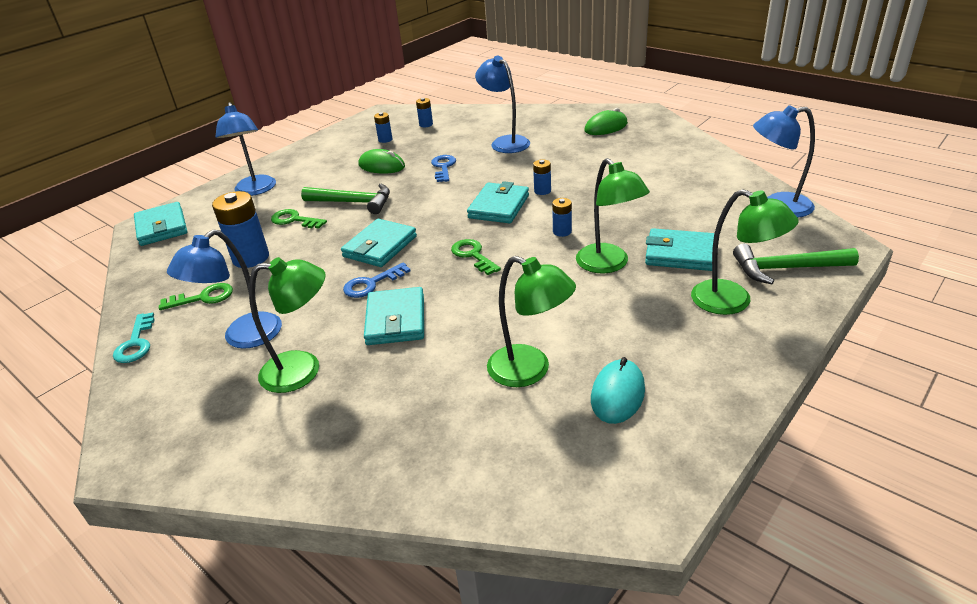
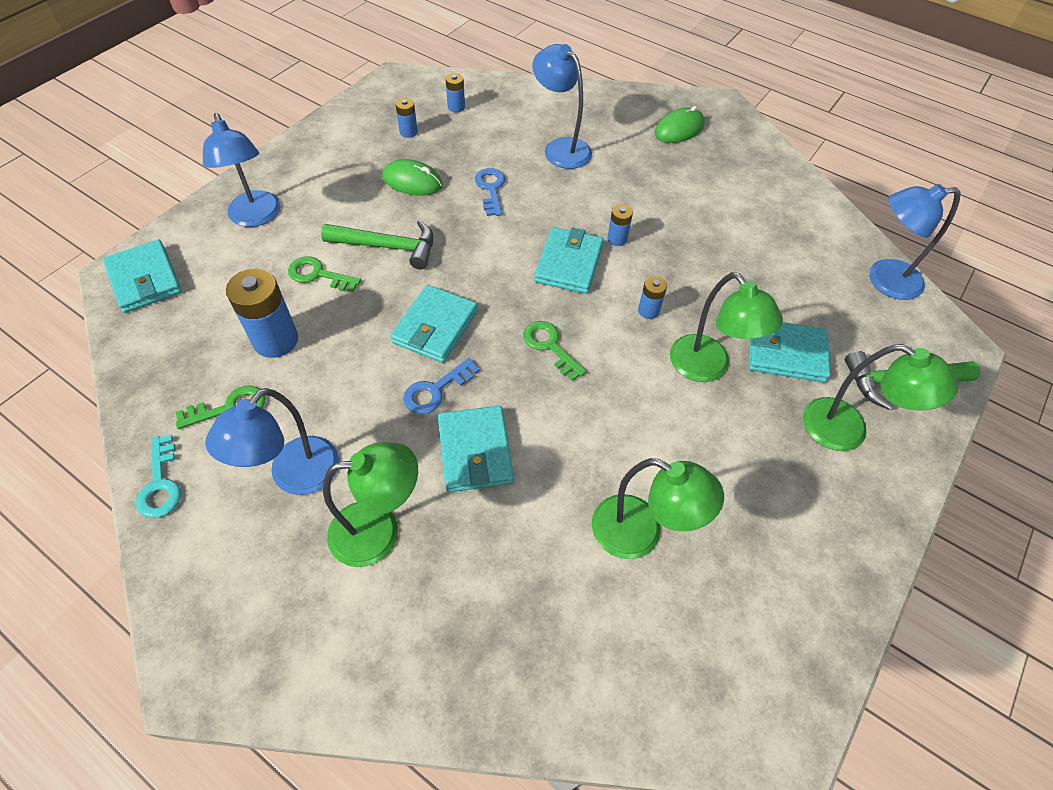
camera: 10 degrees left, 20 degrees up
turquoise mouse [591,357,645,424] -> none

